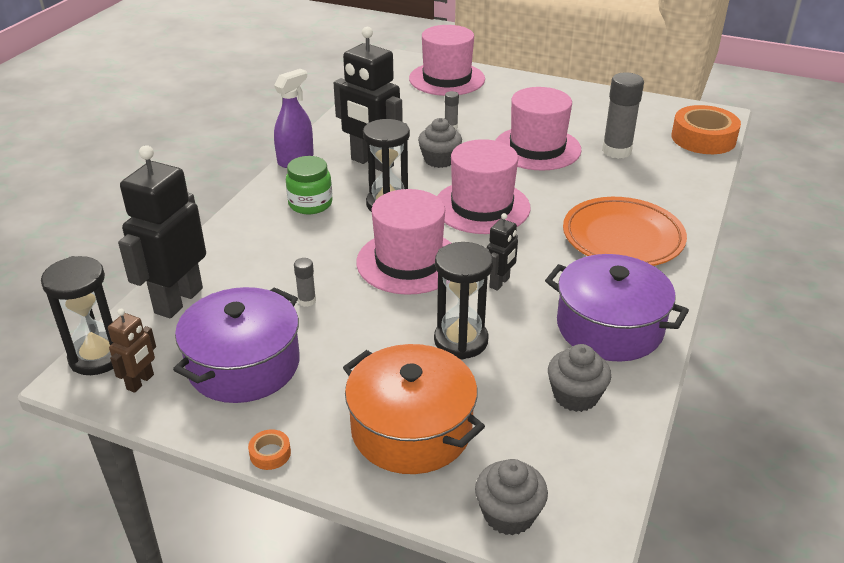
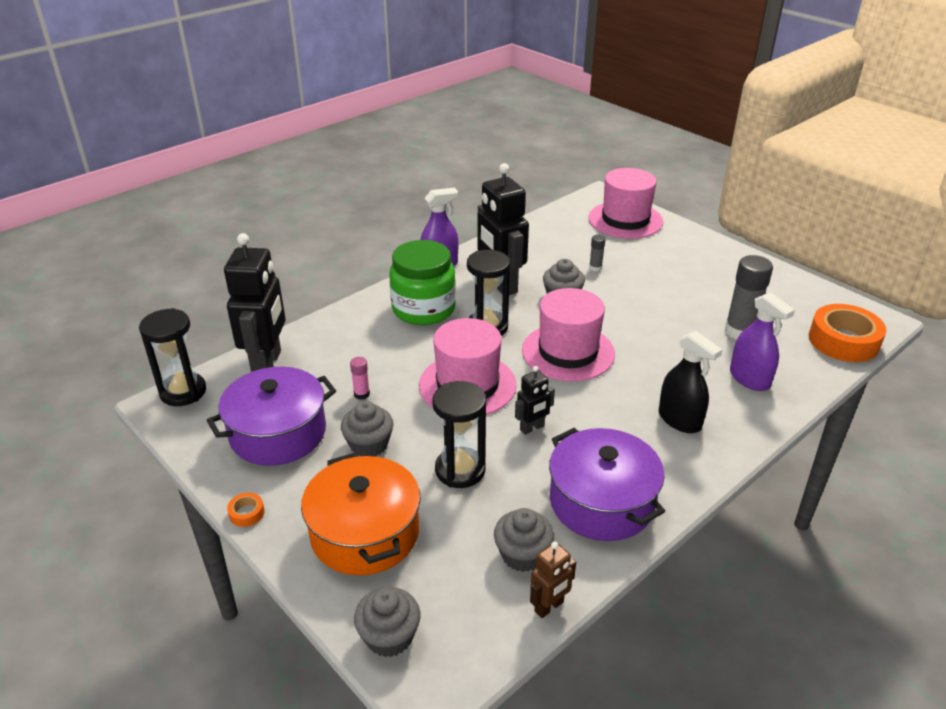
camera: 25 degrees right, 0 degrees up
brown robot [108,309,156,393] -> brown robot moved to [530,542,576,618]
black robot [118,145,206,318] -> black robot turned 135 degrees clockwise [224,233,286,372]
green jar [286,156,332,214] -> green jar [389,240,456,325], size x1.60
grey glue stick [294,258,316,307] -> pink glue stick [350,357,370,400]
pink hat [495,87,581,171] -> none
orange plate [563,197,687,266] -> black spray bottle [659,331,723,433]
none -> grey cupcake [341,401,394,457]
none -> purple spray bottle [730,292,795,391]

